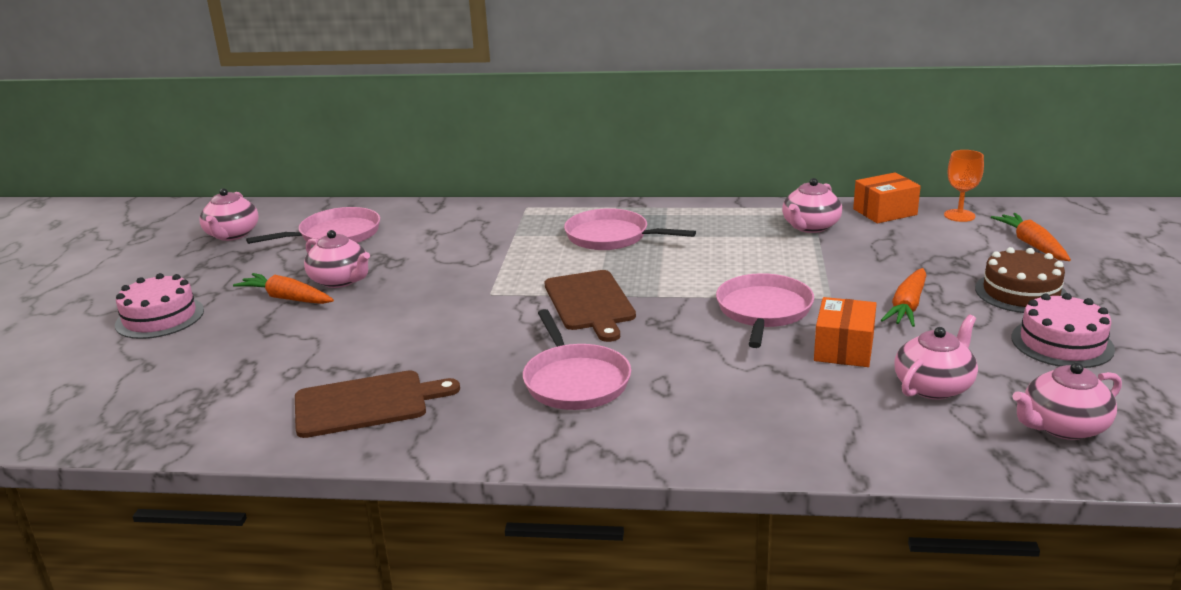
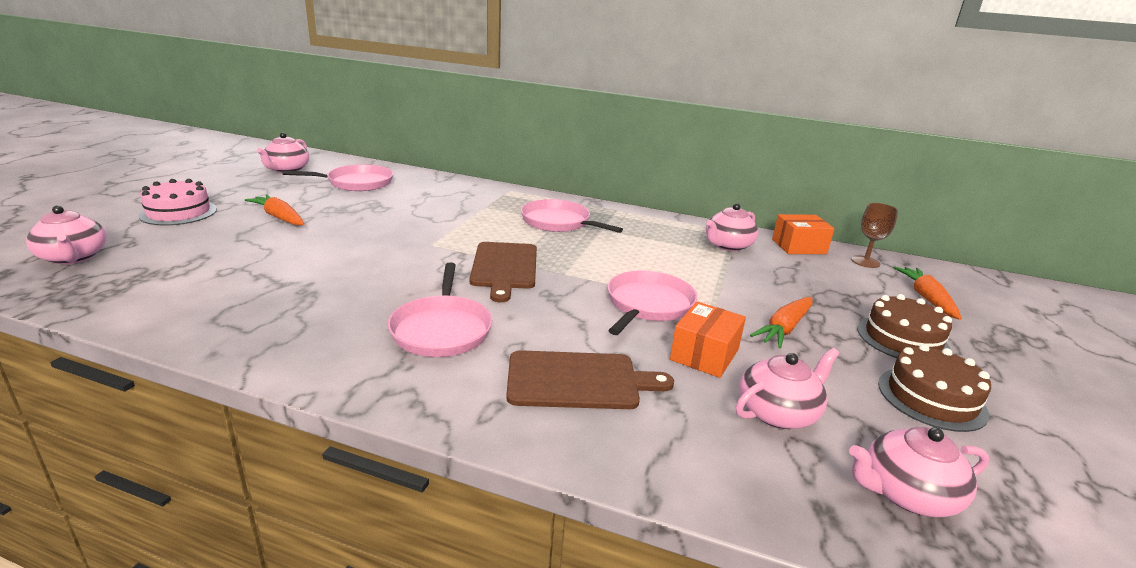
camera: 10 degrees right, 0 degrees up
brown cutting board [295,370,460,438] -> brown cutting board moved to [506,350,674,409]
pink teapot [304,230,370,288] -> pink teapot moved to [26,205,107,265]
orange goblet [944,150,984,222] -> brown goblet [851,203,898,268]
pink cake [1011,293,1115,368] -> brown cake [878,344,991,432]

